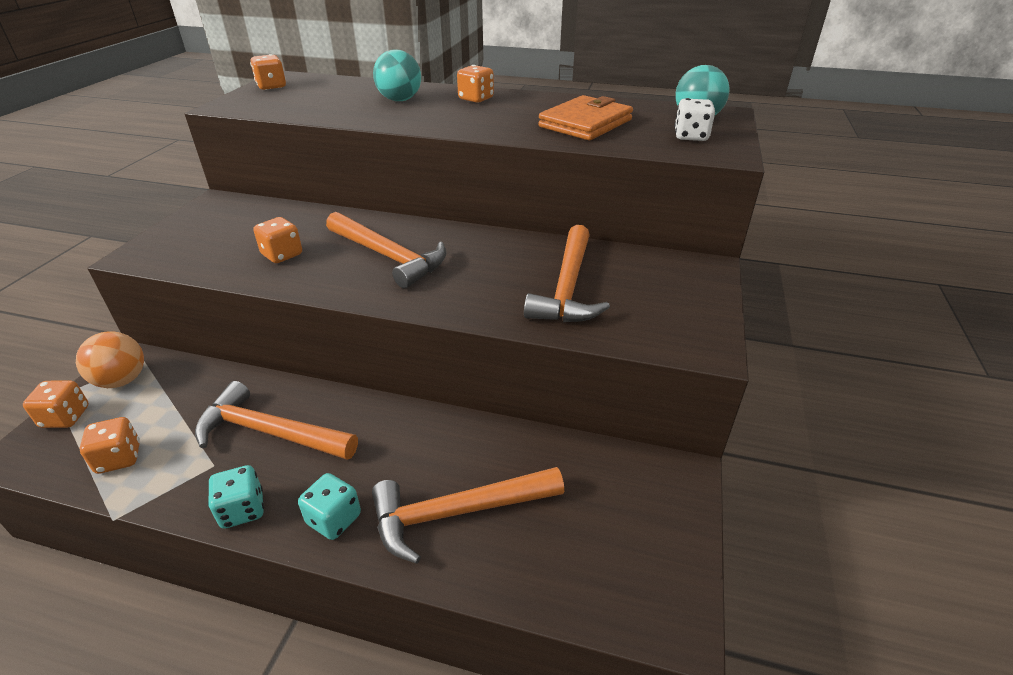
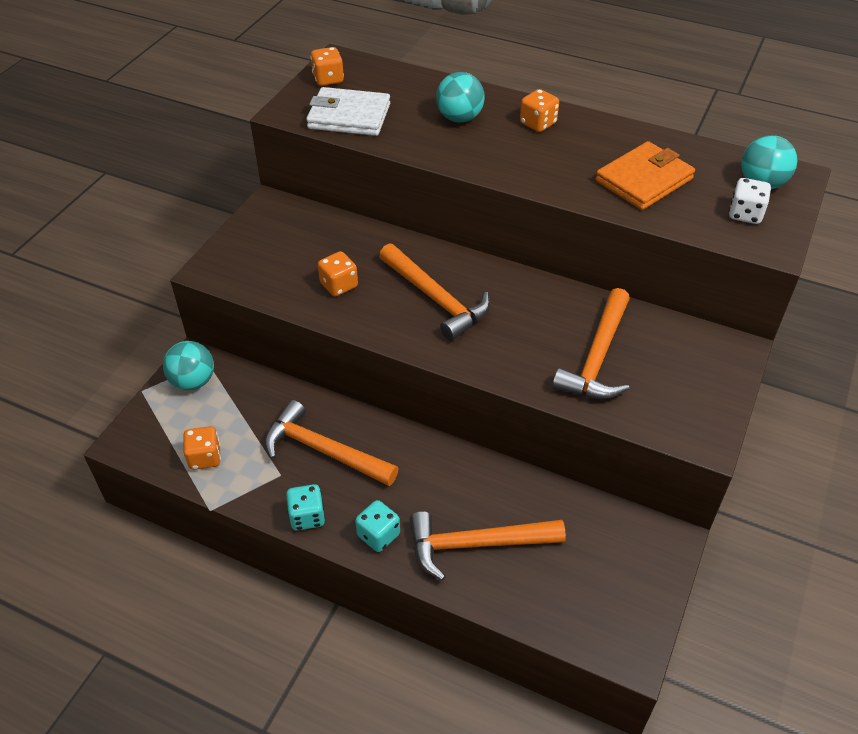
camera: 10 degrees right, 10 degrees up
orange dice [23,380,89,428] -> none
orange ball [76,331,144,388] -> turquoise ball [163,341,214,390]
none -> white wallet [306,87,390,136]

